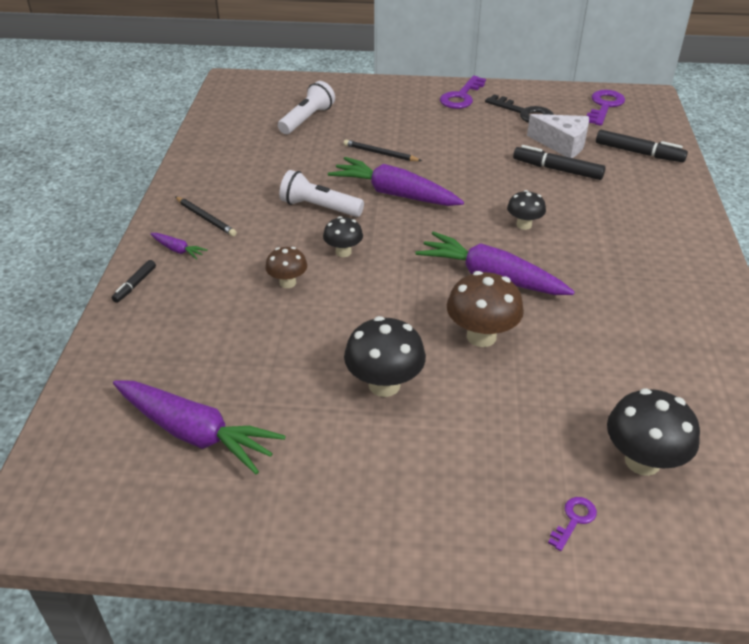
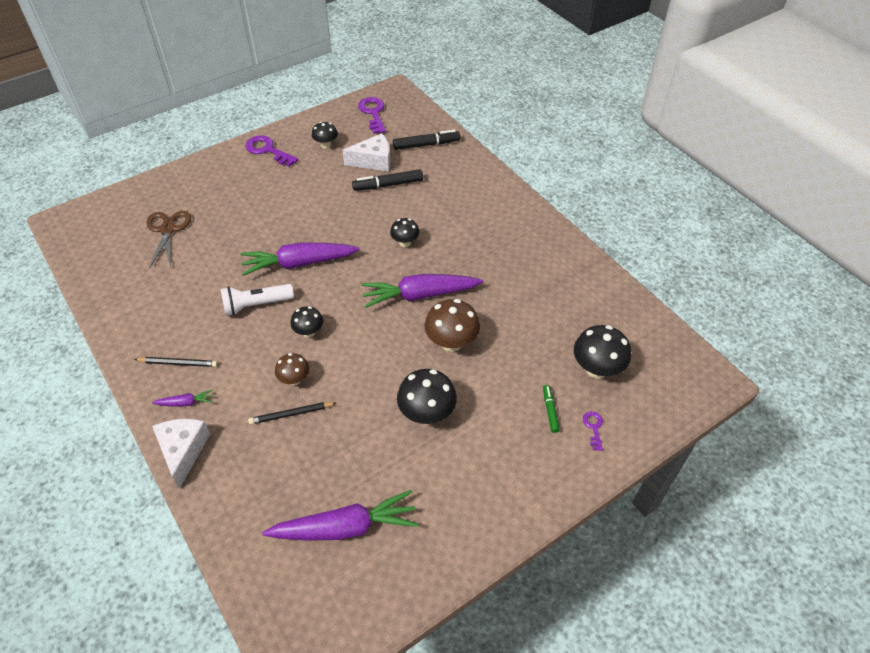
camera: 40 degrees left, 10 degrees up
black marker [112,260,156,303] -> white cheese [152,419,210,489]
white flashlight [278,81,335,134] -> brown scissors [146,211,191,269]
black pencil [343,140,422,161] -> black pencil moved to [248,402,336,424]
purple key [440,76,486,109] -> purple key turned 135 degrees clockwise [246,135,298,167]
black key [485,94,554,123] -> black mushroom [312,122,338,149]
none -> green marker [543,385,560,433]

